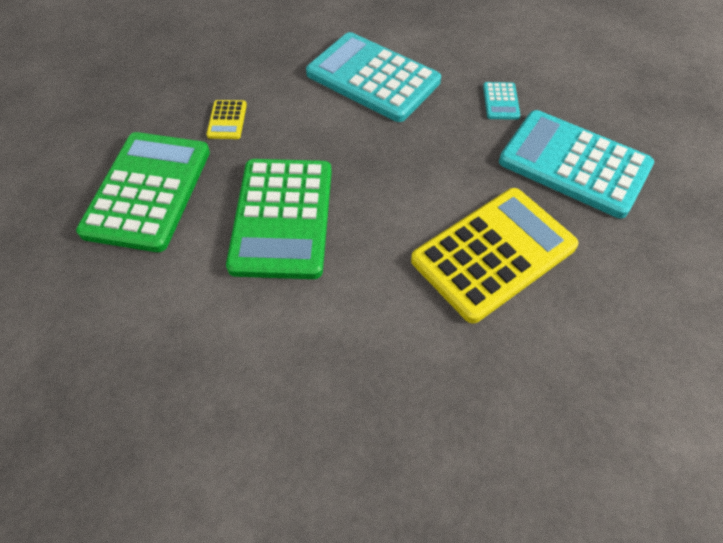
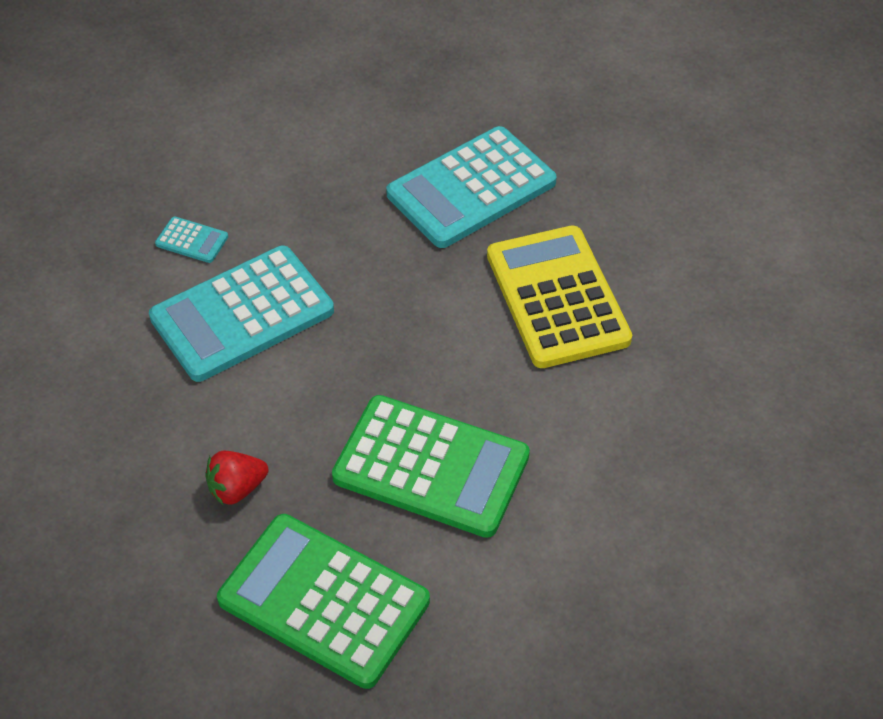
camera: 70 degrees left, 5 degrees down
yellow calculator [207,100,247,139] -> red strawberry [206,451,268,505]
turquoise calculator [483,82,520,120] -> turquoise calculator moved to [155,217,228,263]

